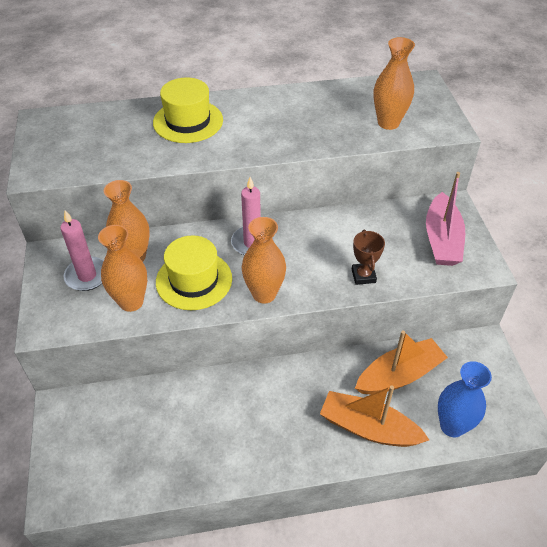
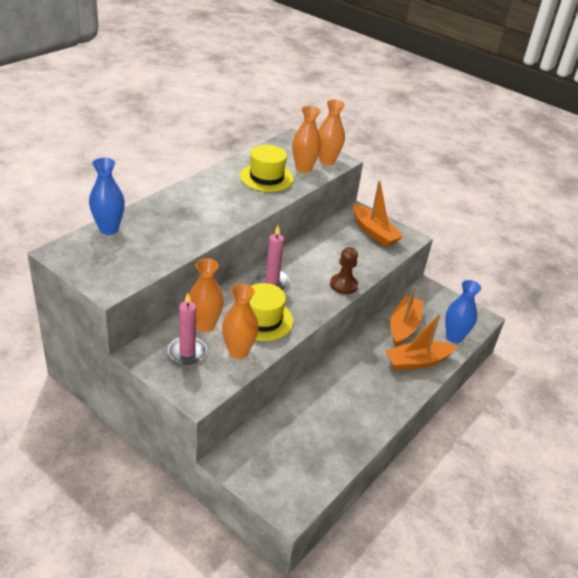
camera: 45 degrees left, 10 degrees down
yellow hat [153,78,223,143] -> yellow hat moved to [240,145,294,192]
orange vase [242,217,286,304] -> orange vase moved to [318,100,345,166]
brown trophy [352,230,385,285] -> none
pink boat [426,172,465,266] -> orange boat [353,180,404,247]
none -> blue vase [89,158,125,235]
none -> brown pawn [330,247,358,294]

